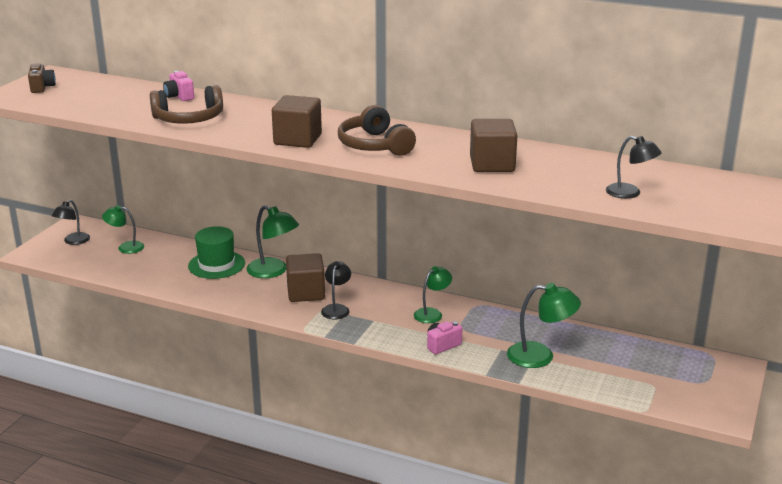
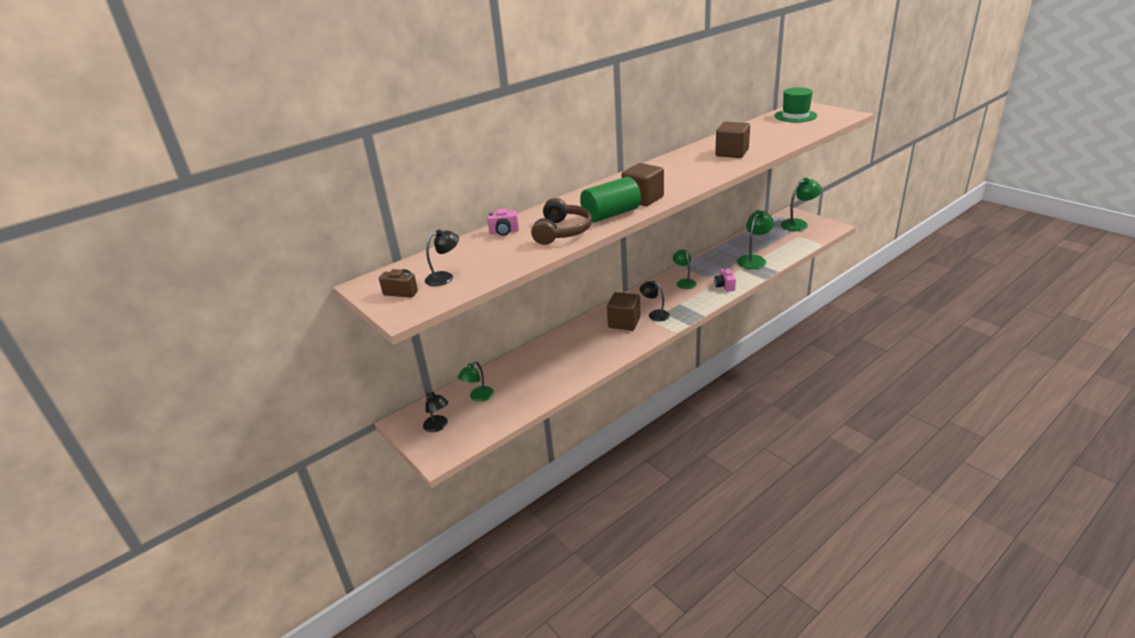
camera: 60 degrees left, 5 degrees up
green hat [188,226,245,279] -> green hat moved to [774,87,817,122]
green lamp [247,205,299,278] -> green lamp moved to [781,178,822,231]
brown headphones [338,105,416,156] -> none
black lamp [606,136,662,199] -> black lamp moved to [425,229,459,286]
none -> green cylinder [580,177,641,223]

